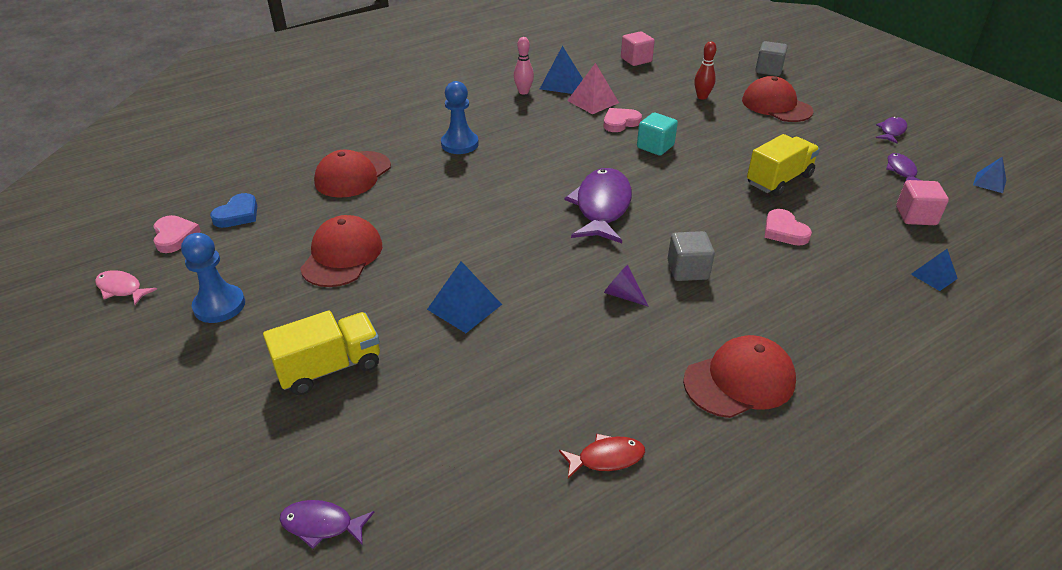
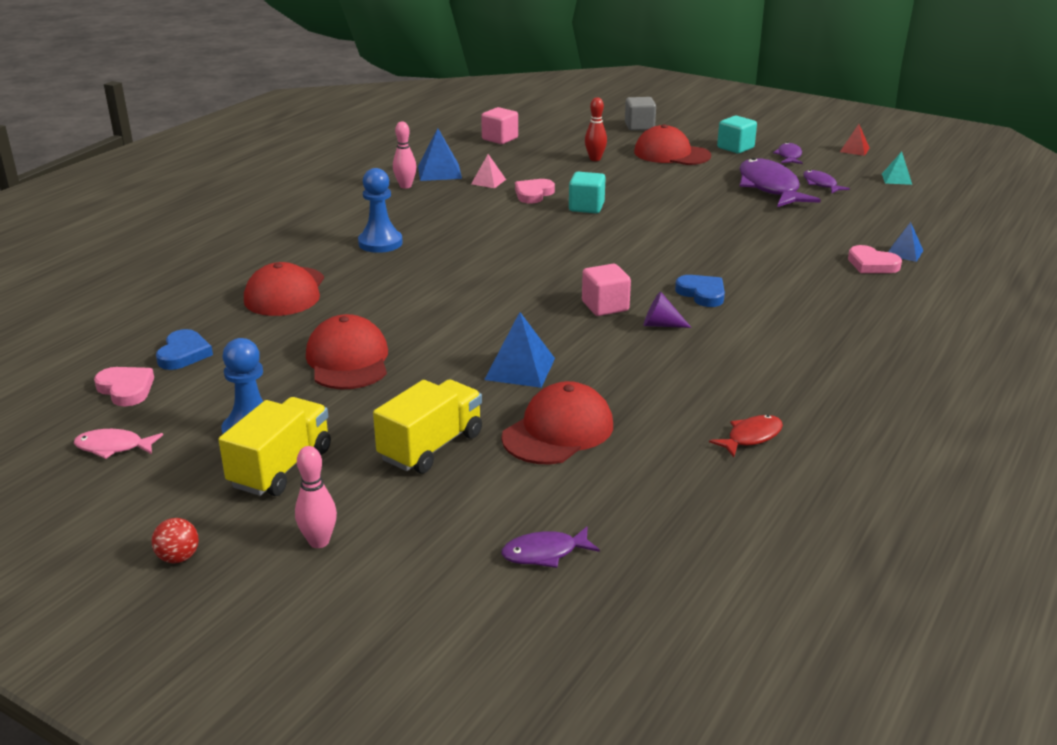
camera: 25 degrees left, 10 degrees down
purple fish [564,168,632,243] -> purple fish moved to [739,158,821,207]
pink pyramid [567,63,619,114] -> pink pyramid [471,154,506,188], size x0.63
grey cube [668,231,715,281] -> blue heart [675,275,725,307]
red cap [683,335,796,418] -> red cap moved to [501,381,613,464]
yellow truck [747,134,820,196] -> yellow truck moved to [218,397,331,496]
pink heart [765,209,812,246] -> pink heart moved to [848,245,902,273]
pink cube [896,180,949,225] -> pink cube moved to [582,264,631,316]
blue pyramid [973,157,1006,193] -> turquoise pyramid [882,152,912,185]
none -> red ball [152,518,199,563]
none -> pink bowling pin [295,446,337,548]
none -> turquoise cube [717,116,757,153]
none -> red pyramid [840,124,869,156]

